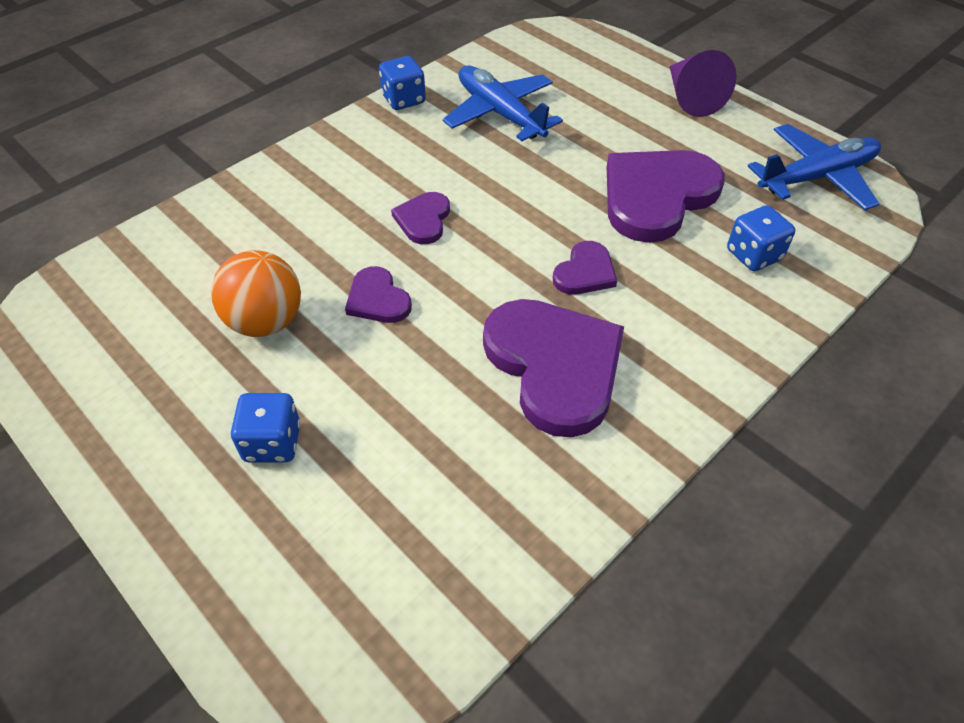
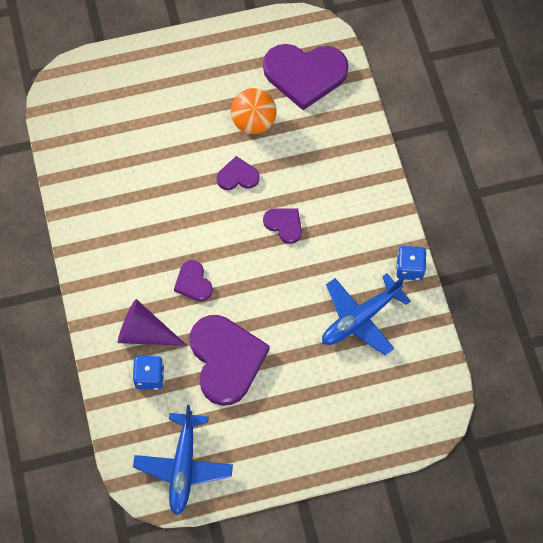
camera: 120 degrees right, 15 degrees up
blue dice [231,393,300,463] -> none
blue plane [442,65,563,141] -> blue plane turned 150 degrees clockwise [322,274,411,355]
purple heart [483,299,624,437] -> purple heart moved to [263,44,348,110]
purple cone [669,50,737,117] -> purple cone moved to [118,299,187,346]

